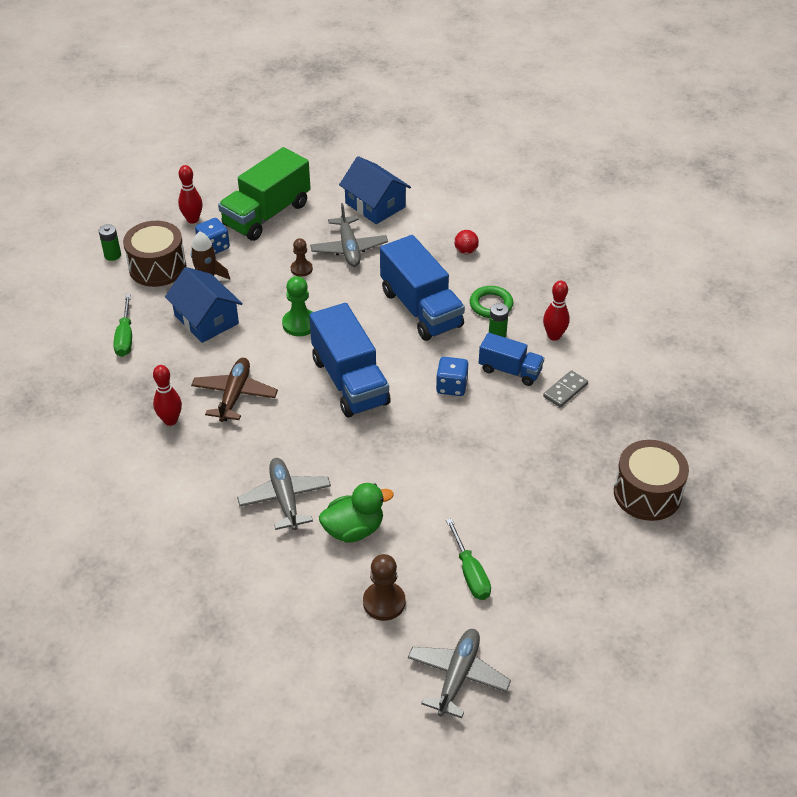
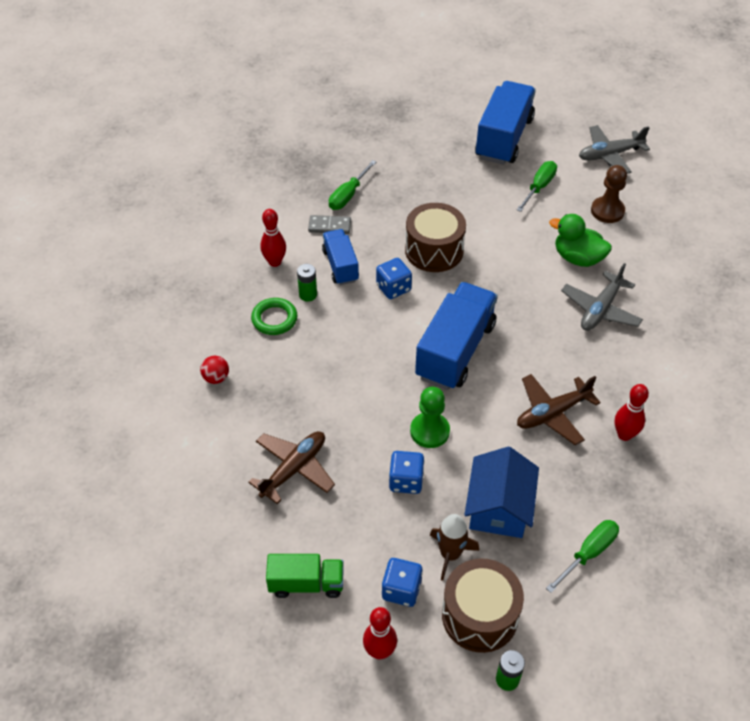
camera: 130 degrees left, 5 degrees up
green truck [218,147,311,241] -> green truck [266,554,344,598], size x0.57
brown pawn [291,238,313,277] -> none
grey plane [310,203,388,267] -> brown plane [248,431,335,504]
blue house [339,156,411,224] -> none
blue truck [380,235,465,341] -> blue truck moved to [475,81,536,165]
brown drum [614,440,689,521] -> brown drum moved to [405,203,466,272]
none -> green screwdriver [329,160,376,210]
none -> blue dice [389,451,425,494]

